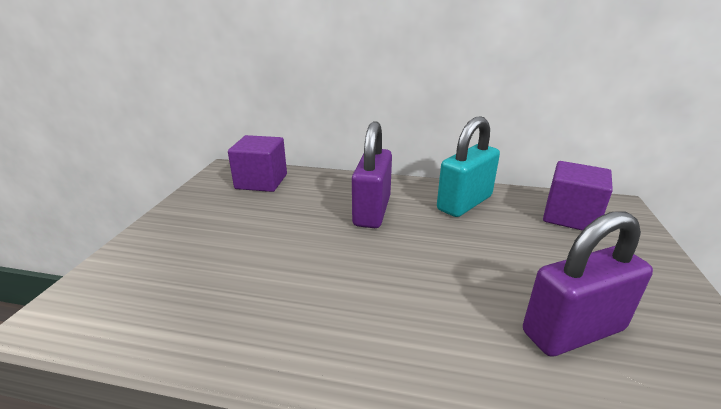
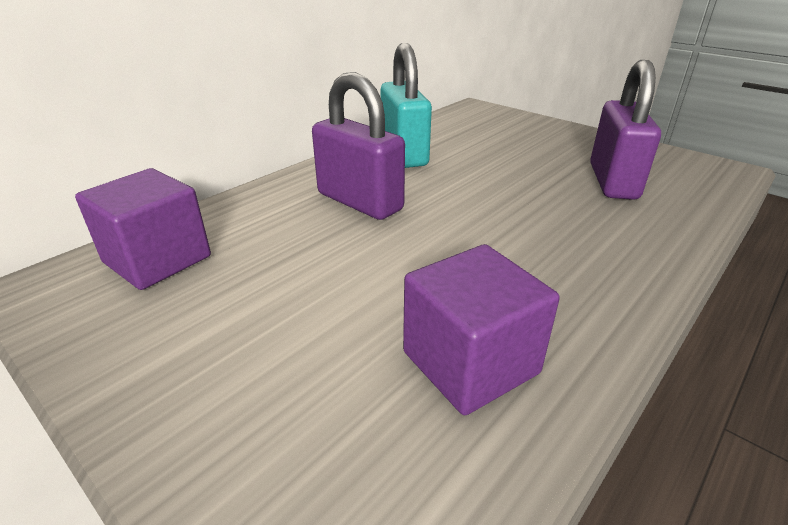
camera: 60 degrees left, 5 degrees up
purple cube [543,161,613,231] -> purple cube moved to [403,244,560,415]

